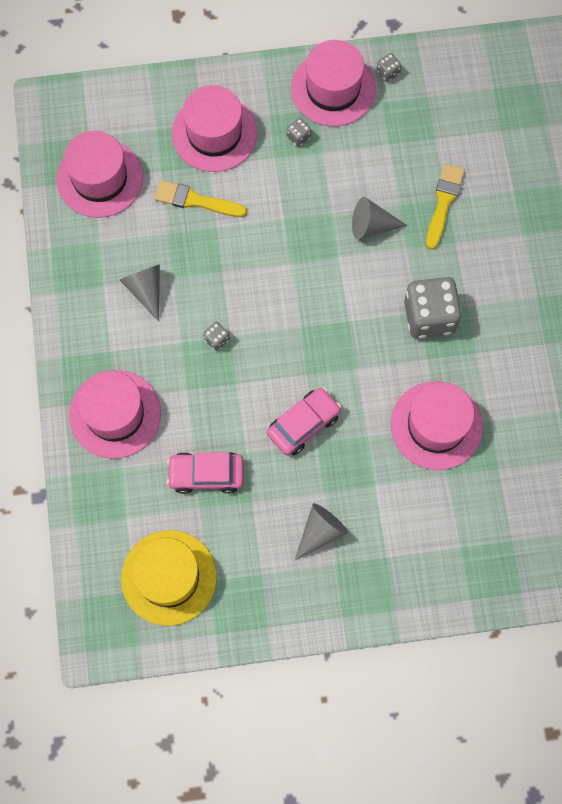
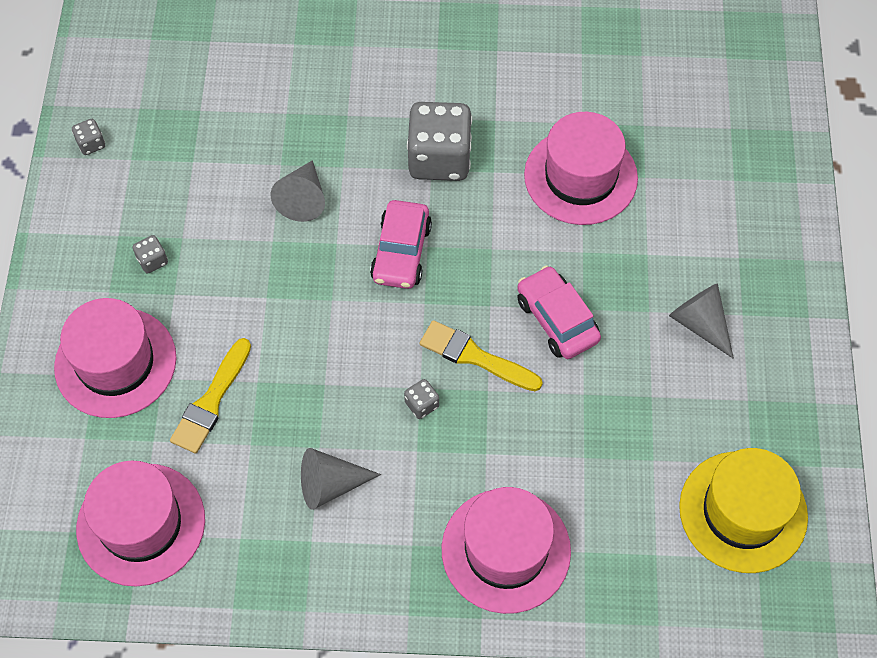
camera: 80 degrees left, 10 degrees down
pink car [167,452,244,494] -> pink car moved to [370,200,432,289]
pink hat [291,40,376,126] -> none
yellow brush [426,164,465,249] -> yellow brush moved to [420,320,543,391]

